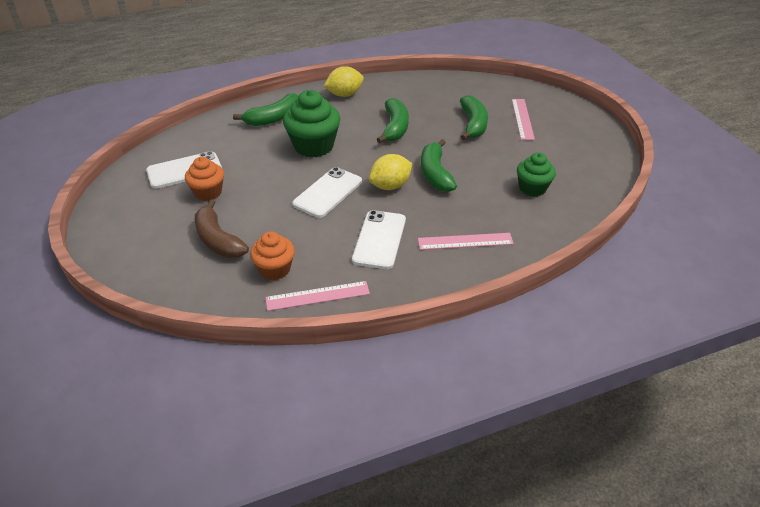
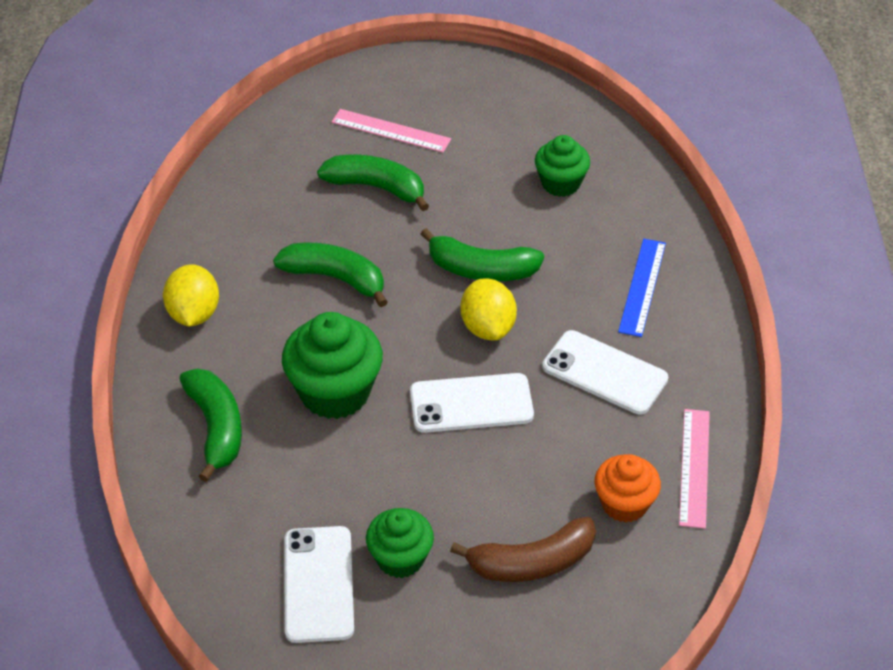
camera: 70 degrees left, 5 degrees up
orange cupcake [185,157,224,201] -> green cupcake [366,508,434,578]
white phone [292,167,362,218] -> white phone turned 60 degrees counterclockwise [410,373,534,433]
pink ruler [418,233,514,250] -> blue ruler [618,239,666,337]

